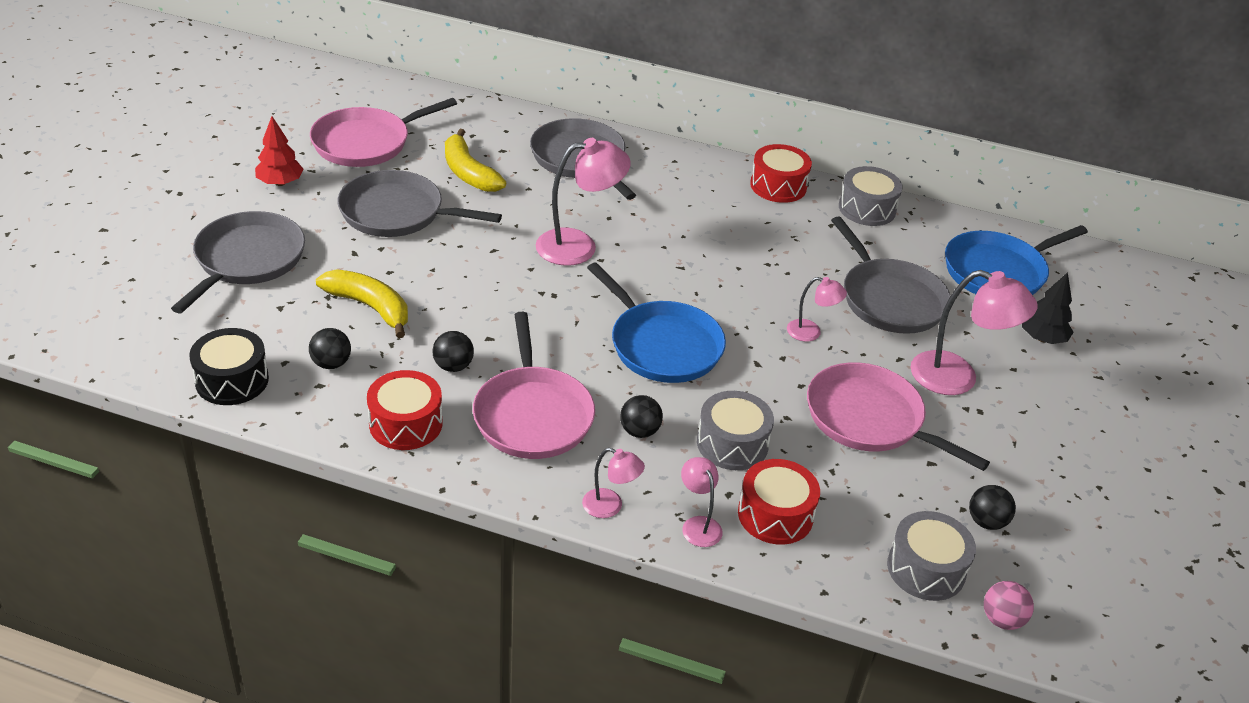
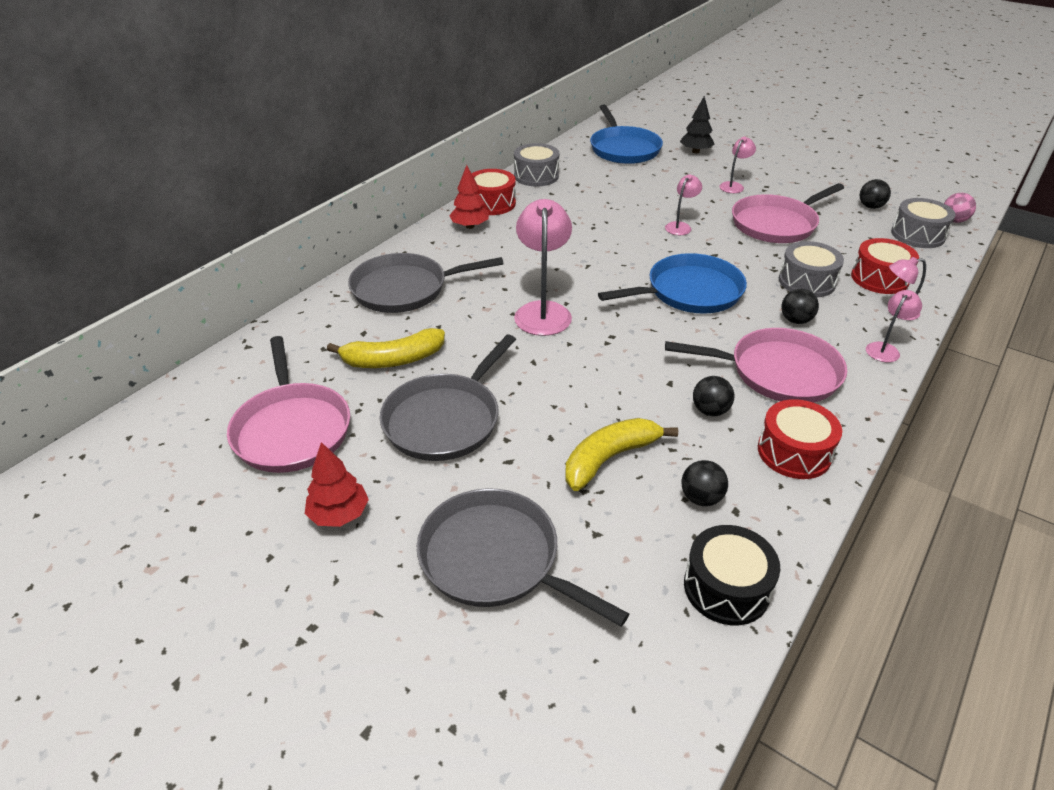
camera: 70 degrees left, 0 degrees up
grey pan [831,216,951,334] -> none
pink lamp [911,270,1038,395] -> pink lamp [719,137,756,193], size x0.54
none -> red tree [449,165,489,229]

